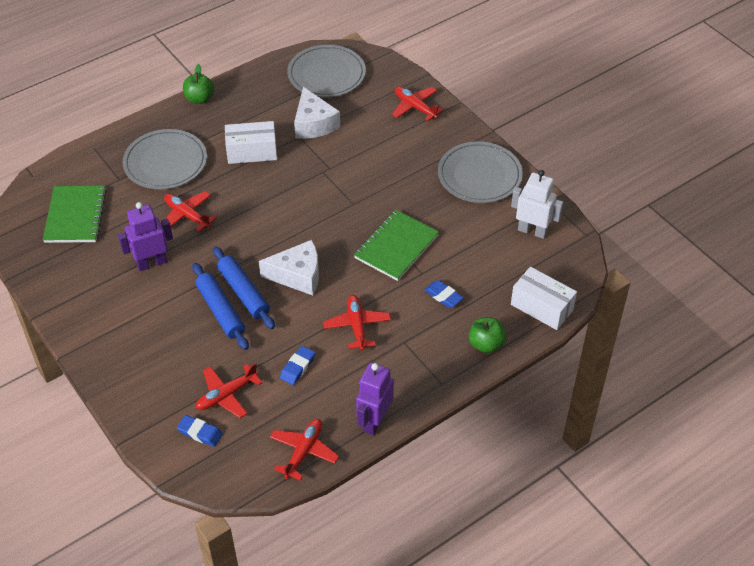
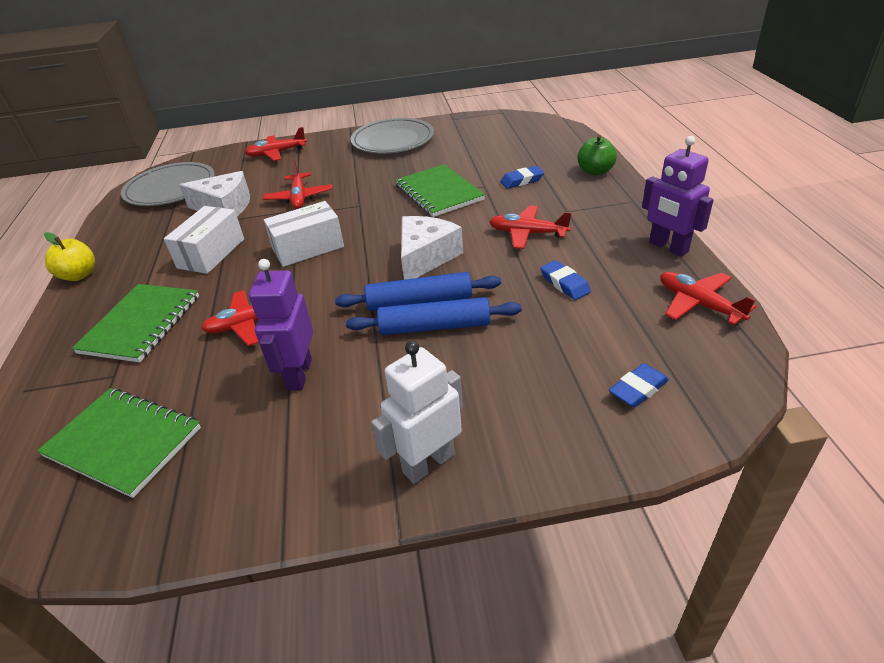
camera: 60 degrees left, 10 degrees down
grey plate [123,129,207,189] -> green notebook [72,284,199,362]
green apple [183,64,214,104] -> yellow apple [44,232,95,281]
red plane [196,363,262,418] -> red plane moved to [263,160,332,209]
white robot [511,170,563,239] -> white robot moved to [371,341,463,484]
white box [511,267,577,330] -> white box moved to [264,201,344,267]

